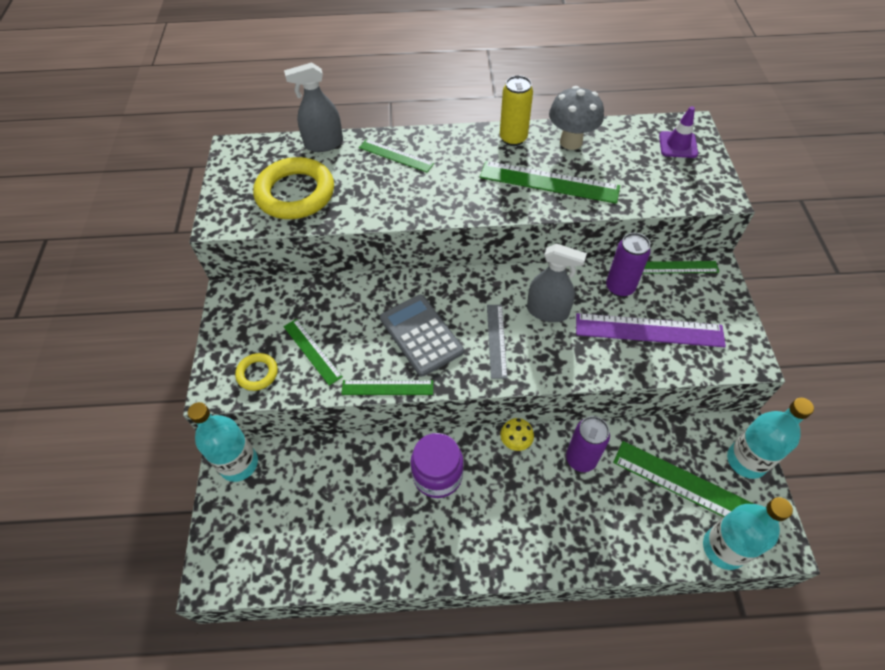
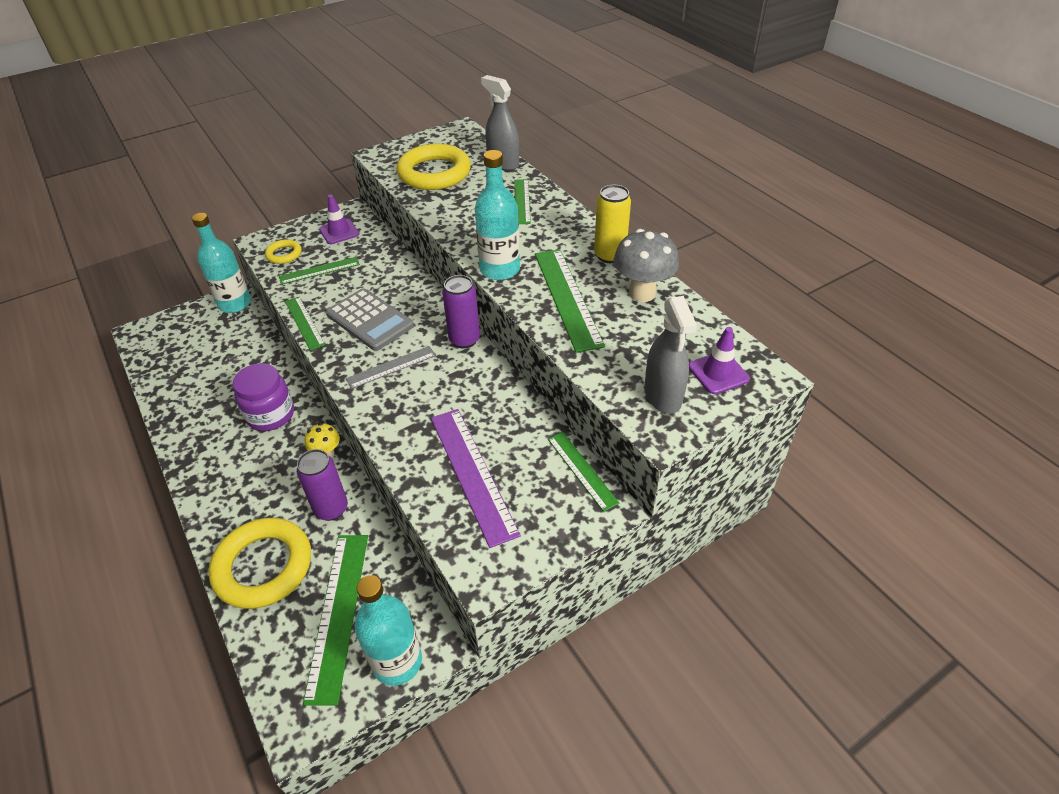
camera: 60 degrees right, 10 degrees down
green ruler [284,319,343,386] -> green ruler turned 45 degrees clockwise [279,257,360,285]
grey calculator [380,294,464,377] -> grey calculator turned 105 degrees clockwise [326,288,414,351]
grey spray bottle [527,244,587,322] -> grey spray bottle moved to [644,296,697,414]
purple can [606,233,651,297] -> purple can moved to [442,275,480,348]
turquoise bottle [703,497,793,570] -> turquoise bottle moved to [475,150,520,280]
none -> yellow ring [209,518,311,609]
none -> purple traffic cone [319,195,359,244]

